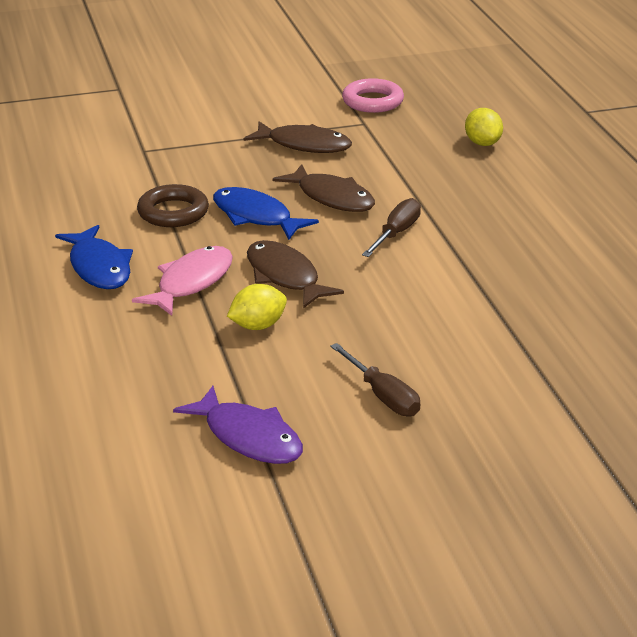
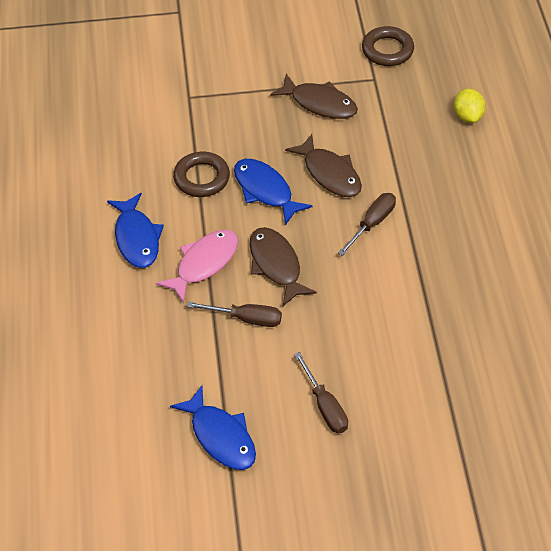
camera: 10 degrees right, 20 degrees up
purple fish [173,386,303,464] -> blue fish [170,385,256,470]
yellow lemon [227,284,287,330] -> brown screwdriver [187,302,282,327]
pink ring [342,78,404,113] -> brown ring [362,26,414,66]

